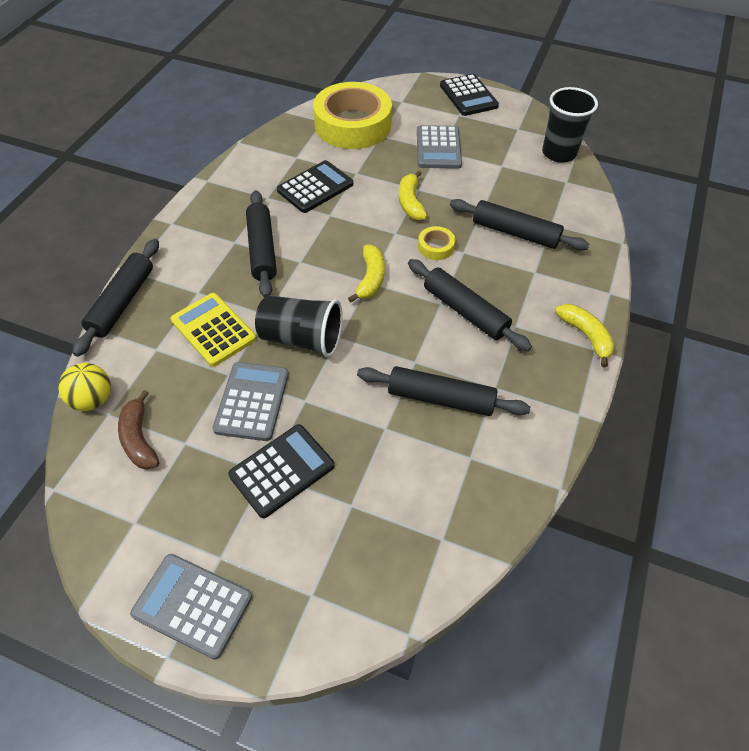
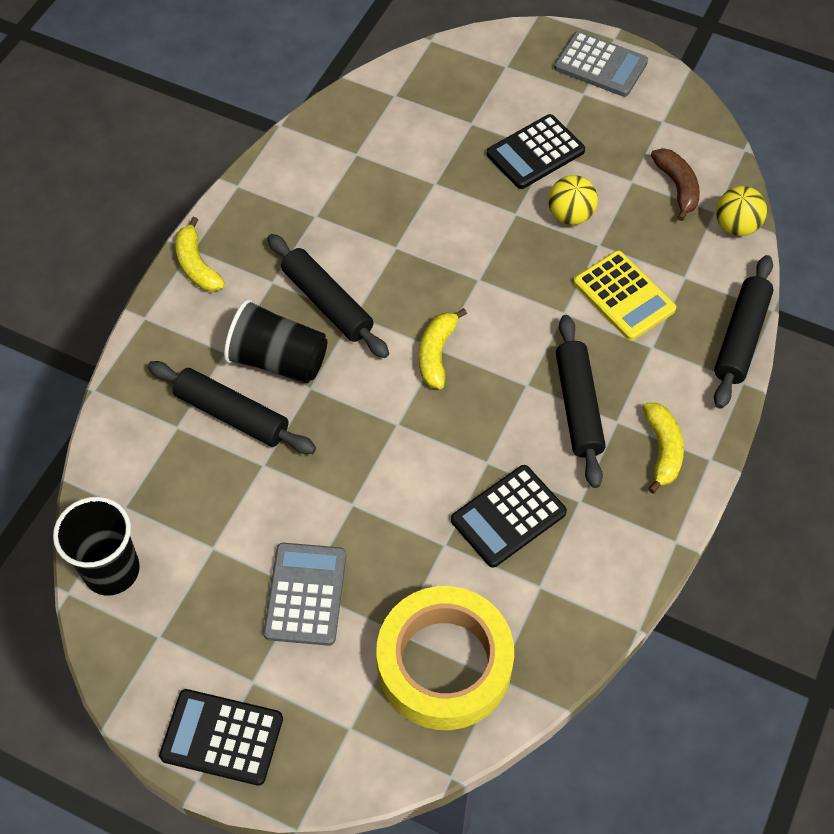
camera: 175 degrees left, 5 degrees up
grey calculator [212,362,289,441] -> yellow ball [548,175,598,225]
black cup [255,295,343,357] -> black cup moved to [224,299,328,383]
black rolling pin [357,366,530,416] -> none
yellow banana [399,170,427,221] -> yellow banana moved to [643,403,684,494]
yellow tape [418,226,455,260] -> none
black calculator [440,74,499,116] -> black calculator turned 60 degrees counterclockwise [159,689,283,786]

